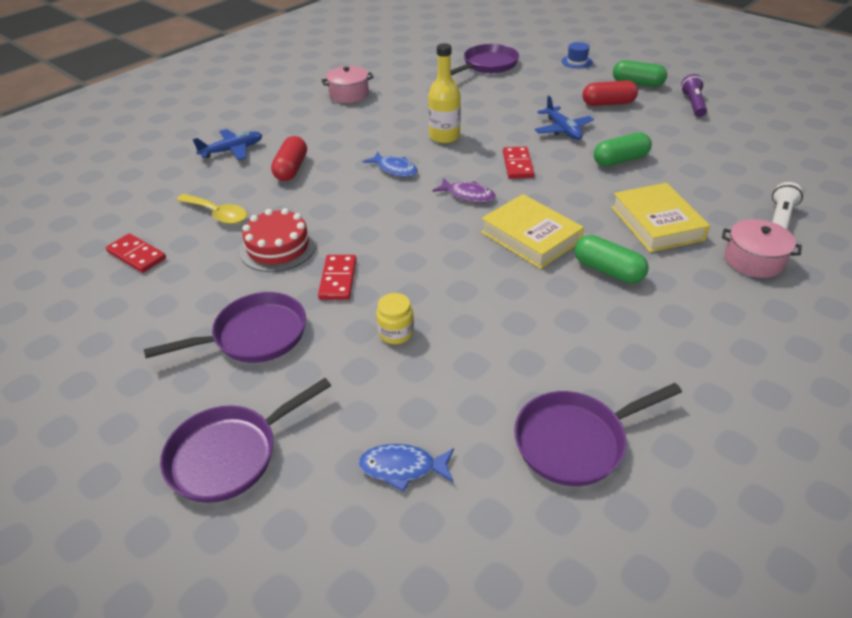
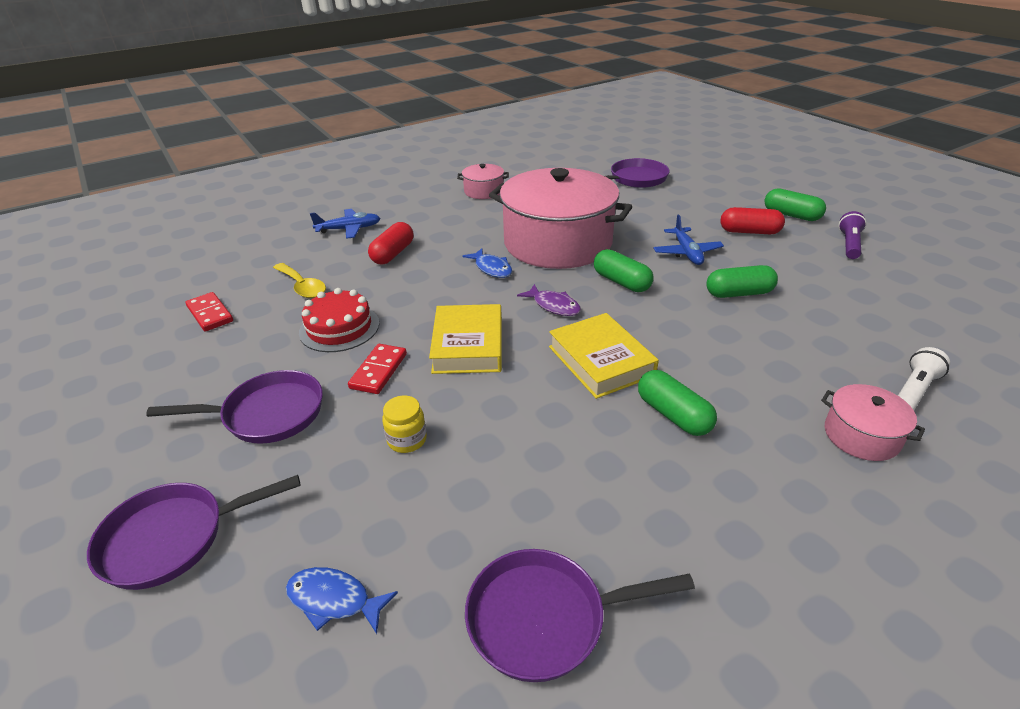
camera: 15 degrees right, 5 degrees down
yellow bottle [428,43,461,143] -> pink pot [489,168,632,269]
red domino [503,146,534,179] -> green capsule [594,249,654,292]
blue hat [561,42,593,69] -> none
yellow book [611,183,710,252] -> yellow book moved to [429,304,502,374]

